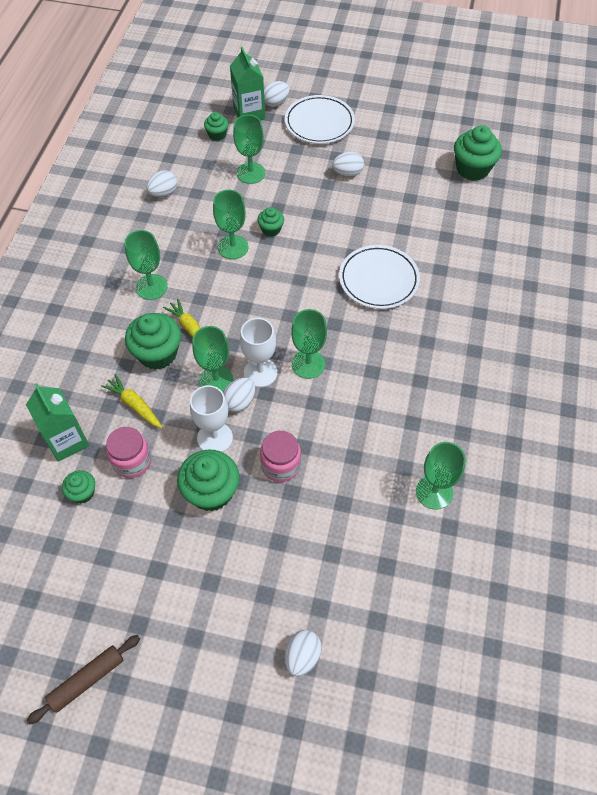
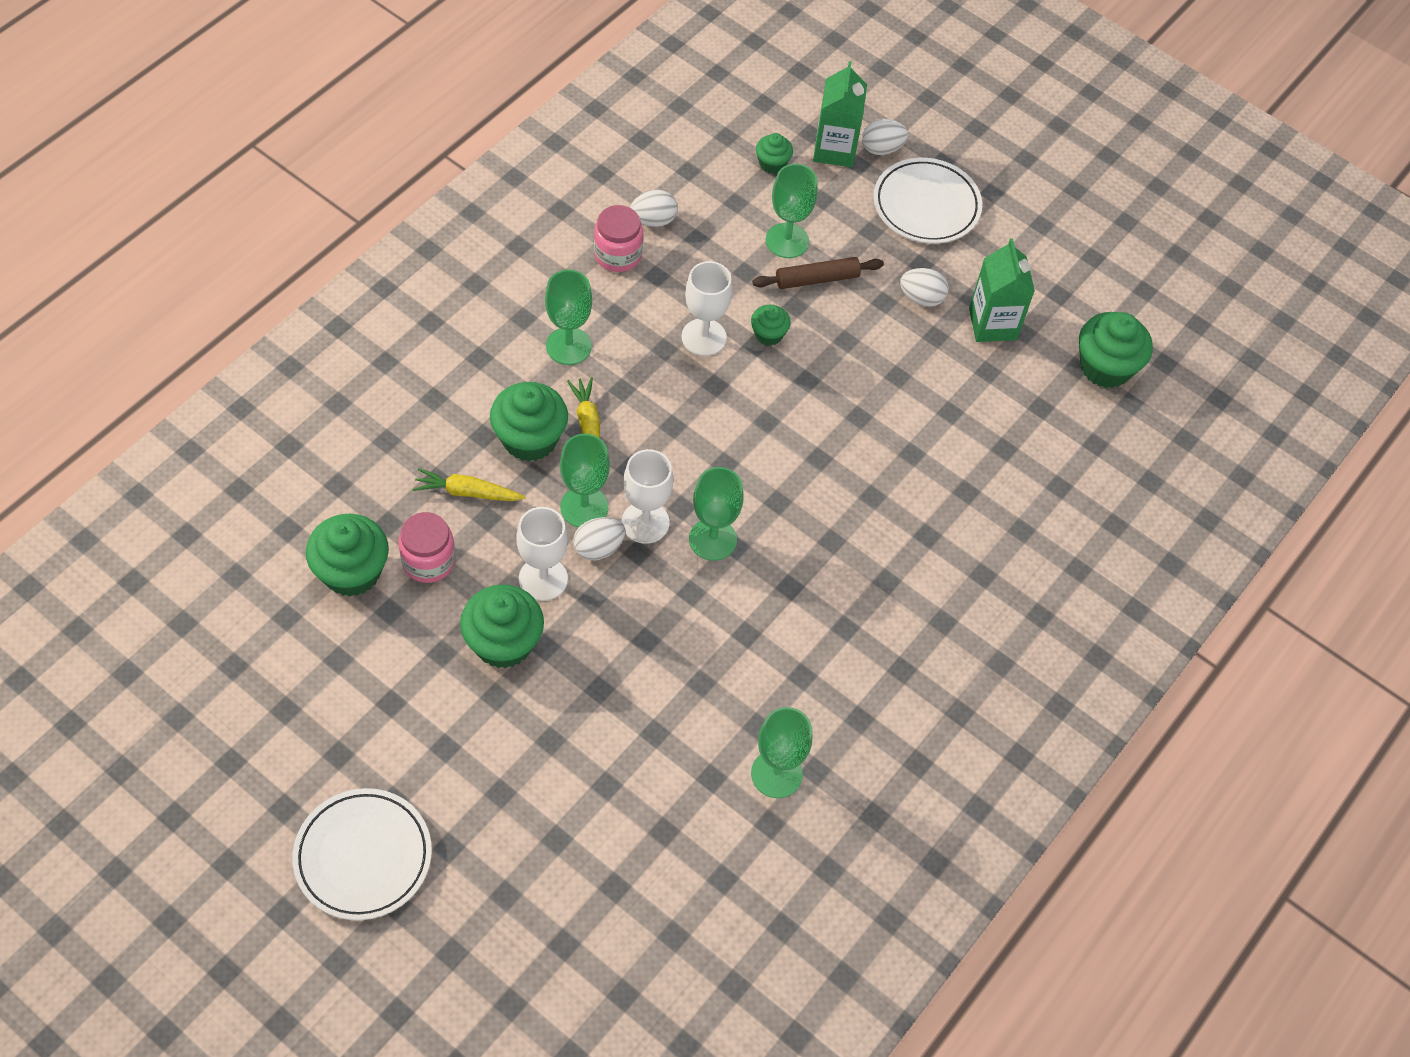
camera: 20 degrees right, 0 degrees up
green carton [26,383,89,462] -> green carton moved to [969,238,1035,342]
brown rolling pin [27,635,140,725] -> brown rolling pin moved to [752,257,884,289]
green cupcake [62,470,95,503] -> green cupcake [306,514,389,597], size x1.85
yellow carrot [101,374,163,428] -> yellow carrot turned 60 degrees counterclockwise [412,468,525,501]
green goblet [213,190,249,259] -> white goblet [681,261,732,356]
pink jar [260,431,301,482] -> pink jar moved to [594,205,643,272]
white egg [285,630,322,676] -> none
white plate [339,245,420,309] -> white plate moved to [292,788,432,920]

